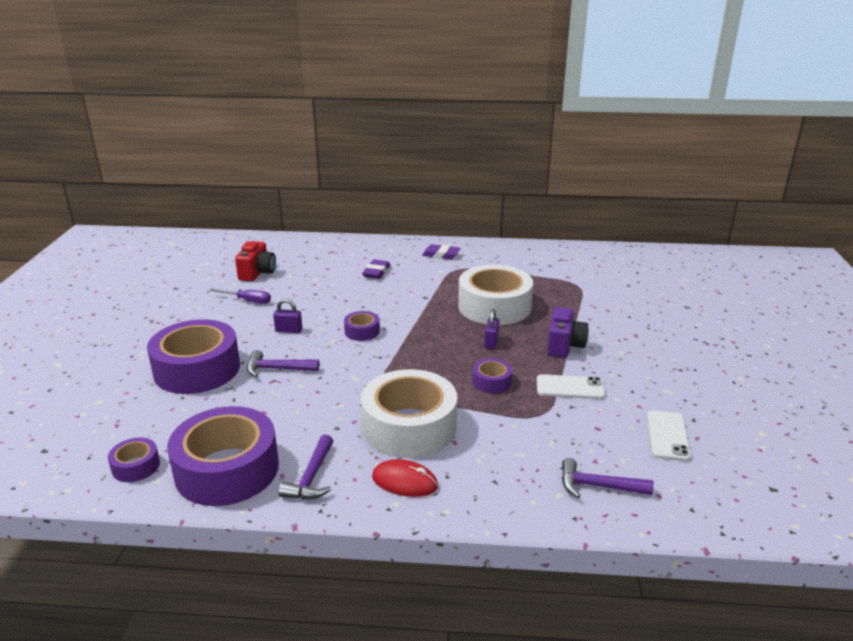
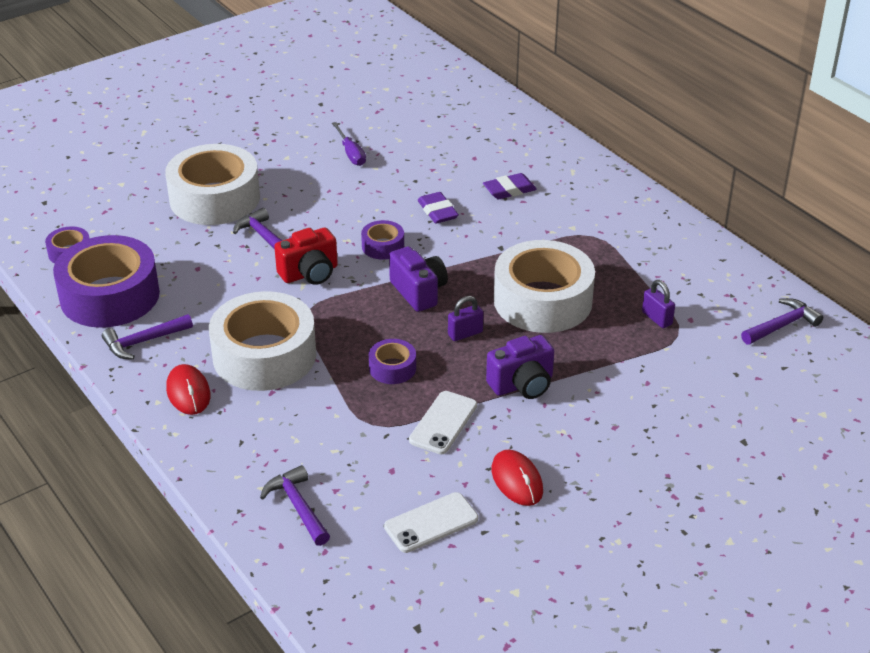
camera: 50 degrees right, 10 degrees up
purple tape [147,319,240,394] -> white tape [165,144,260,225]
red camera [235,241,276,281] -> red camera moved to [274,227,338,285]
purple padlock [273,299,302,333] -> purple padlock moved to [642,280,675,328]
purple eraser [422,244,460,259] -> purple eraser moved to [418,192,459,224]
white phone [537,374,605,399] -> white phone turned 60 degrees clockwise [409,391,477,454]
none -> purple camera [389,247,448,312]
none -> red mouse [492,449,543,506]
none -> purple hammer [741,298,823,345]

